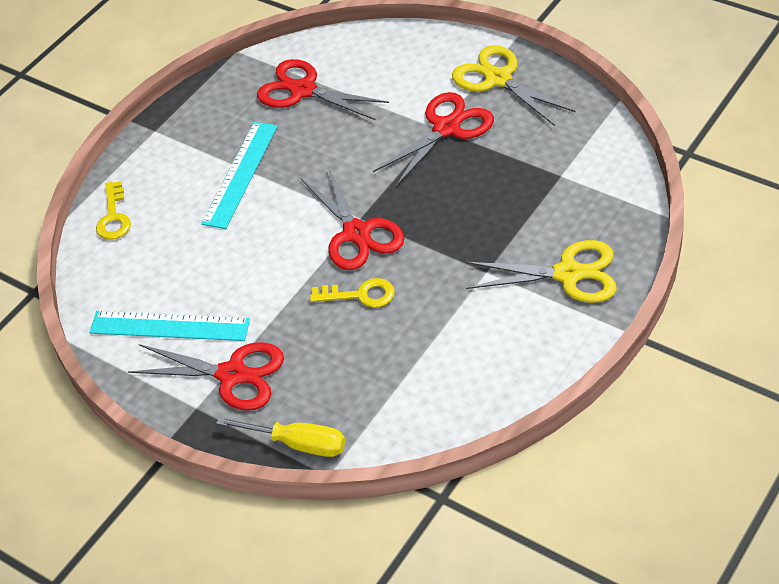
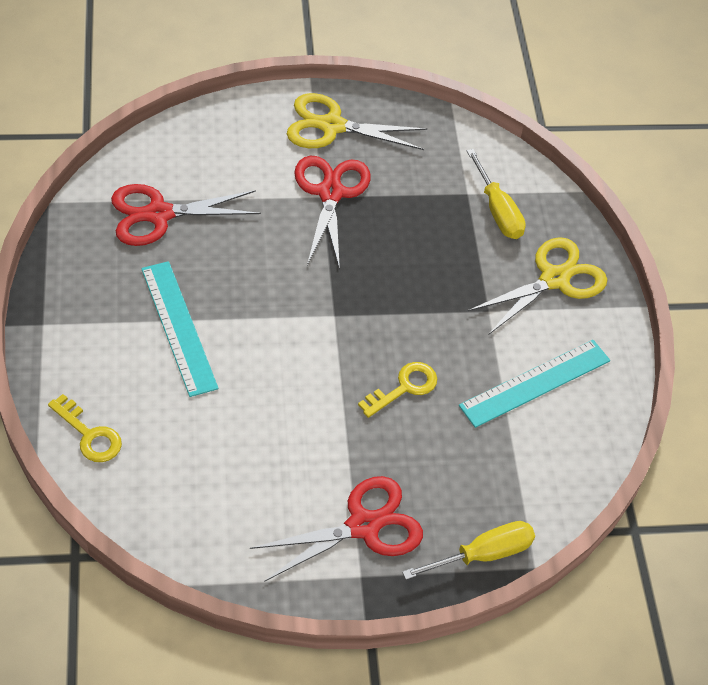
camera: 50 degrees left, 5 degrees up
turquoise ruler [89,311,250,341] -> turquoise ruler moved to [459,340,610,428]
red scissors [301,167,404,270] -> none
none -> yellow screwdriver [467,149,526,239]

